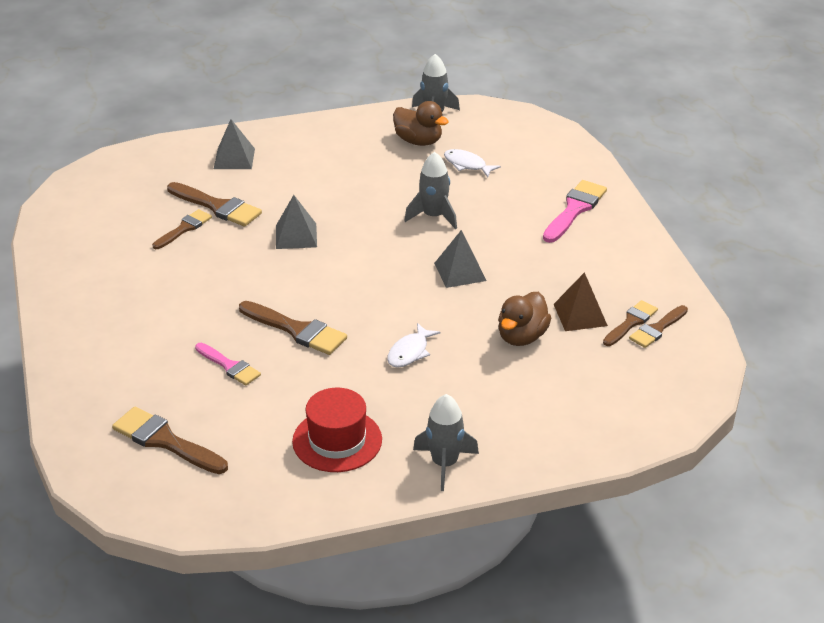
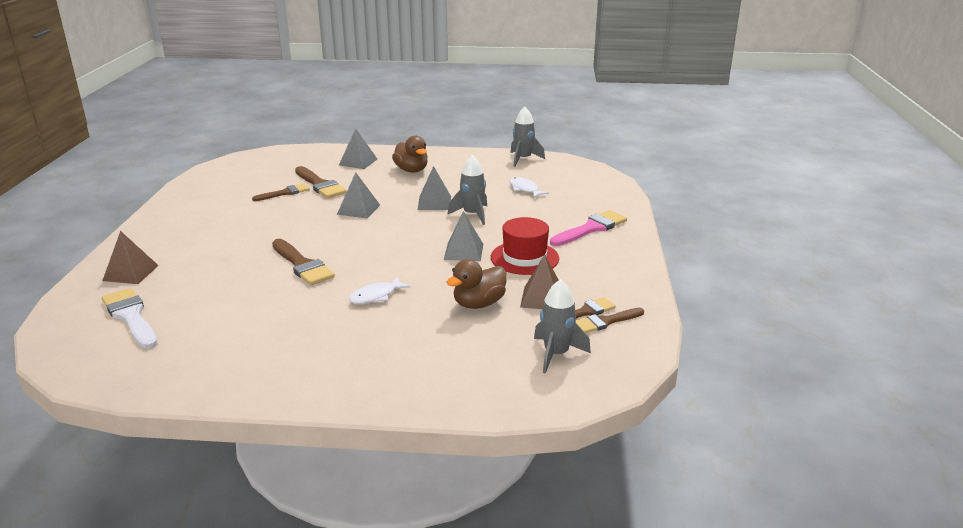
camera: 20 degrees right, 10 degrees down
brown brush [112,407,228,474] -> white brush [102,288,157,349]
pink brush [195,343,261,386] -> none
red hat [292,388,382,472] -> red hat moved to [491,217,559,275]
brown duck [393,101,449,146] -> brown duck moved to [392,136,428,172]
grey rocket [413,394,479,491] -> grey rocket moved to [534,279,591,374]
none -> brown pyramid [102,231,159,284]
none -> grey pyramid [418,166,451,210]

